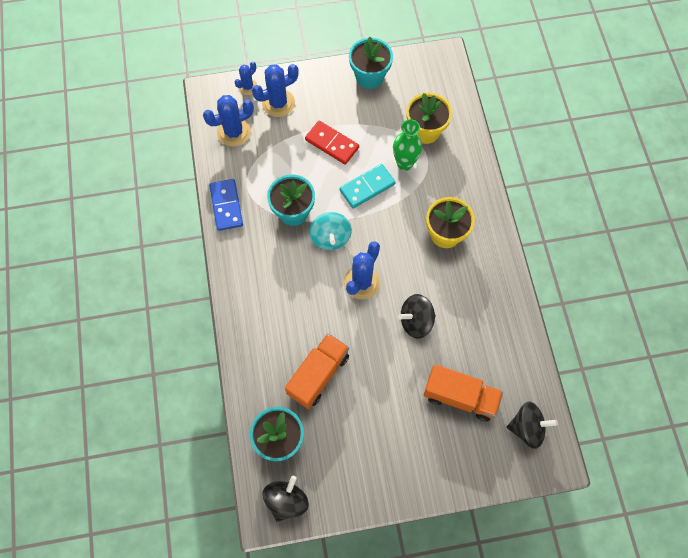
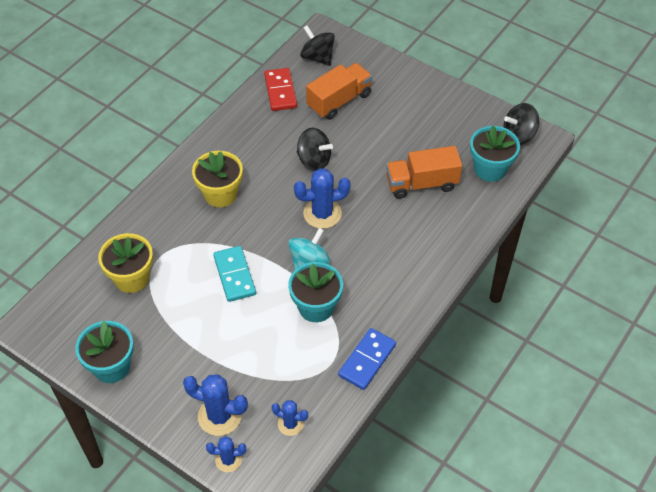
camera: 135 degrees left, 15 degrees down
blue cactus [203,95,254,147] -> blue cactus [272,400,308,436], size x0.59
red domino [305,121,359,165] -> red domino moved to [264,68,297,111]
turquoise domino [339,164,396,208] -> turquoise domino turned 60 degrees clockwise [213,246,256,302]
green vase [393,119,422,171] -> none
orange truck [424,364,503,421] -> orange truck turned 75 degrees clockwise [306,63,372,120]

